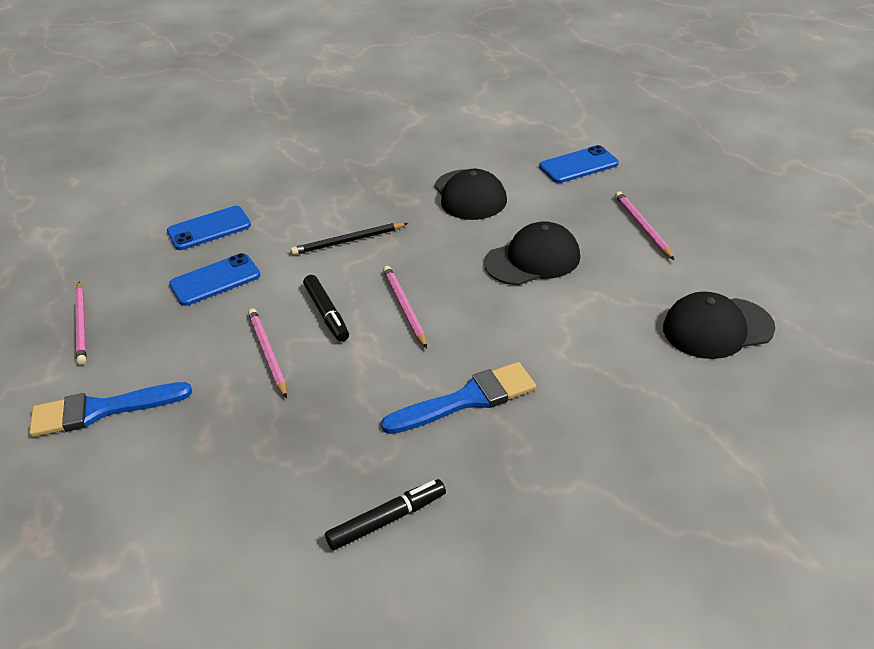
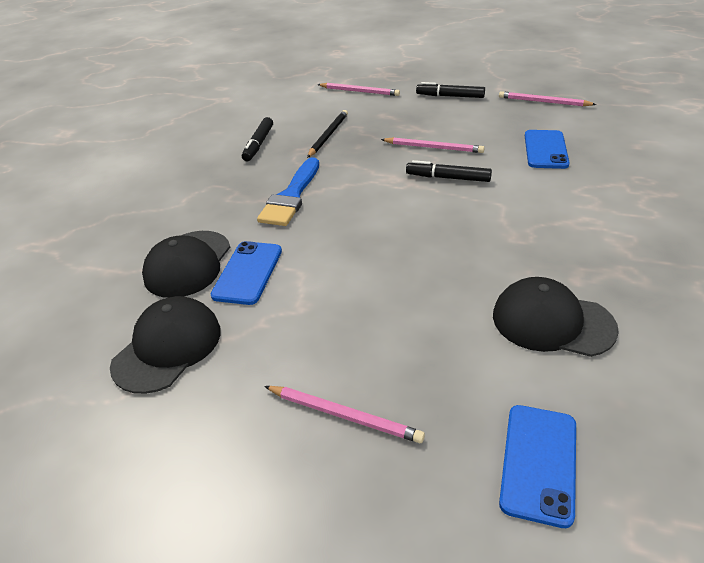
camera: 130 degrees right, 0 degrees up
blue brush [29,382,192,437] -> black marker [416,82,485,98]
blue phone [167,206,251,250] -> blue phone moved to [211,241,282,305]
black pencil [291,223,408,255] -> black pencil moved to [307,110,348,158]
pink pencil [383,266,427,348] -> pink pencil moved to [317,83,400,96]
black cap [484,221,580,285] -> black cap moved to [142,231,230,298]

